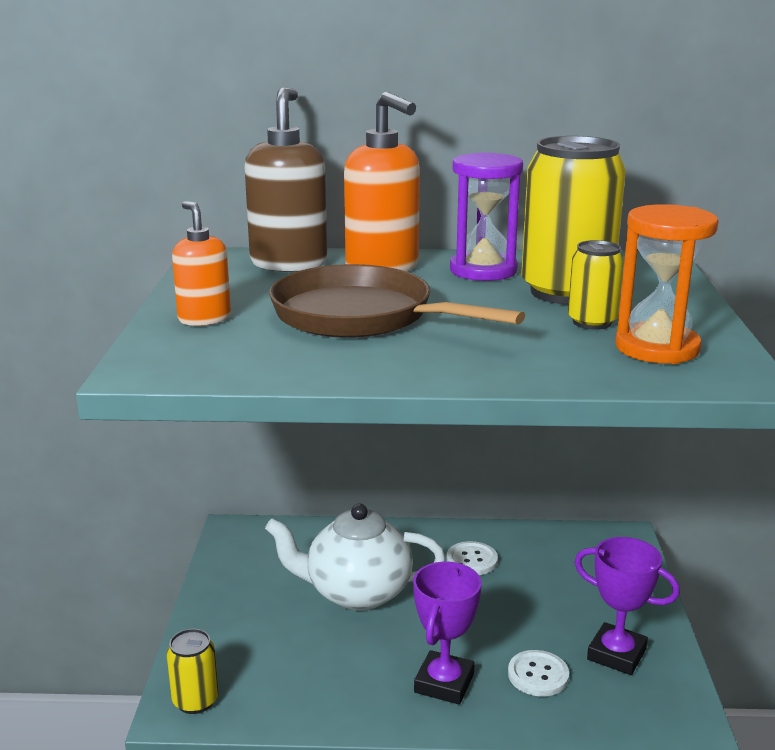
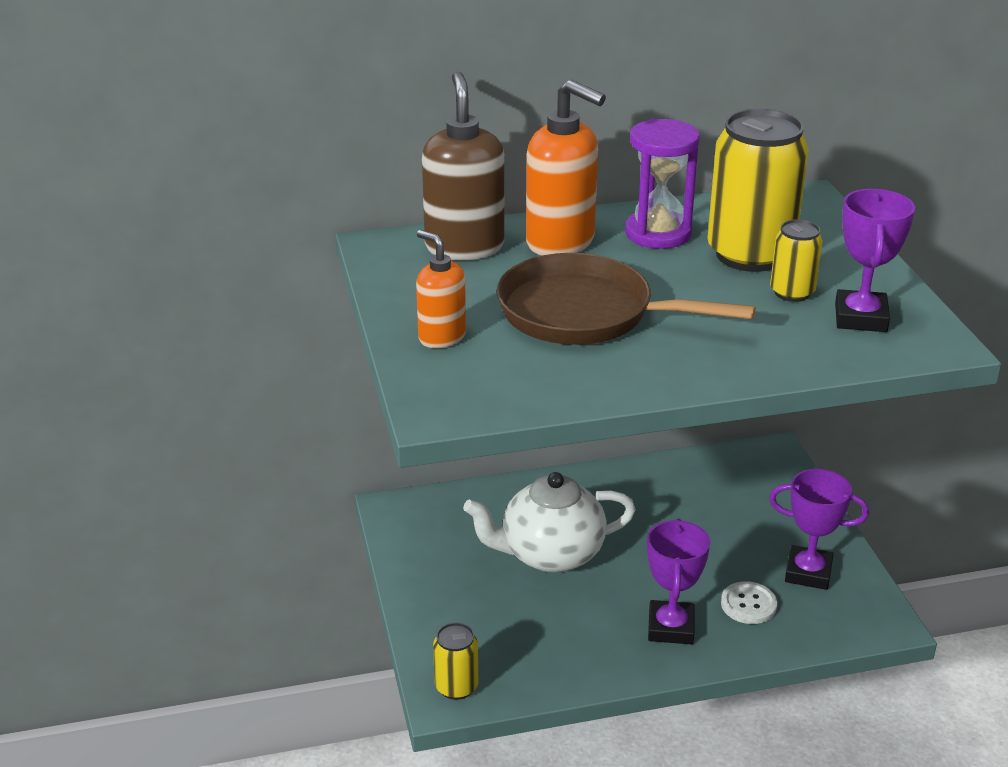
camera: 15 degrees left, 10 degrees up
white button [447,541,498,575] -> none
orange hourglass [615,204,719,364] -> purple trophy [835,189,915,332]

